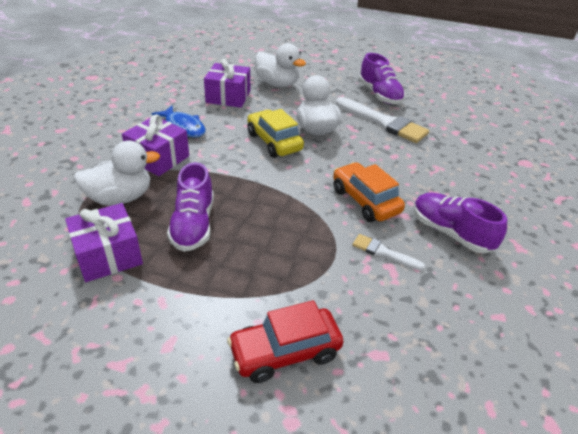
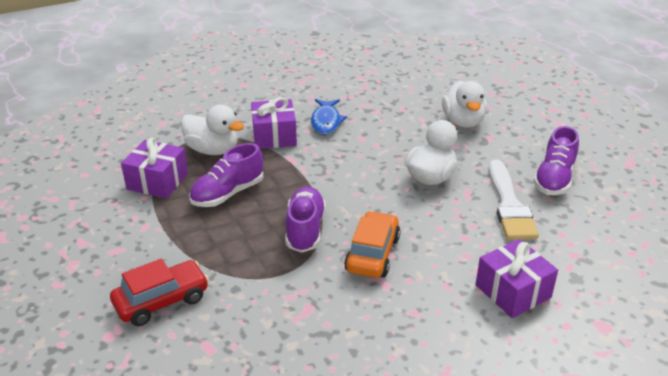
camera: 50 degrees right, 5 degrees down
purple gift [204,59,250,108] -> purple gift moved to [476,239,558,318]
red car [227,300,343,383] -> red car turned 120 degrees clockwise [110,259,209,326]
yellow car [247,109,304,158] -> none
white brush [352,234,425,271] -> none
purple shoe [414,193,507,254] -> purple shoe moved to [285,186,326,253]

